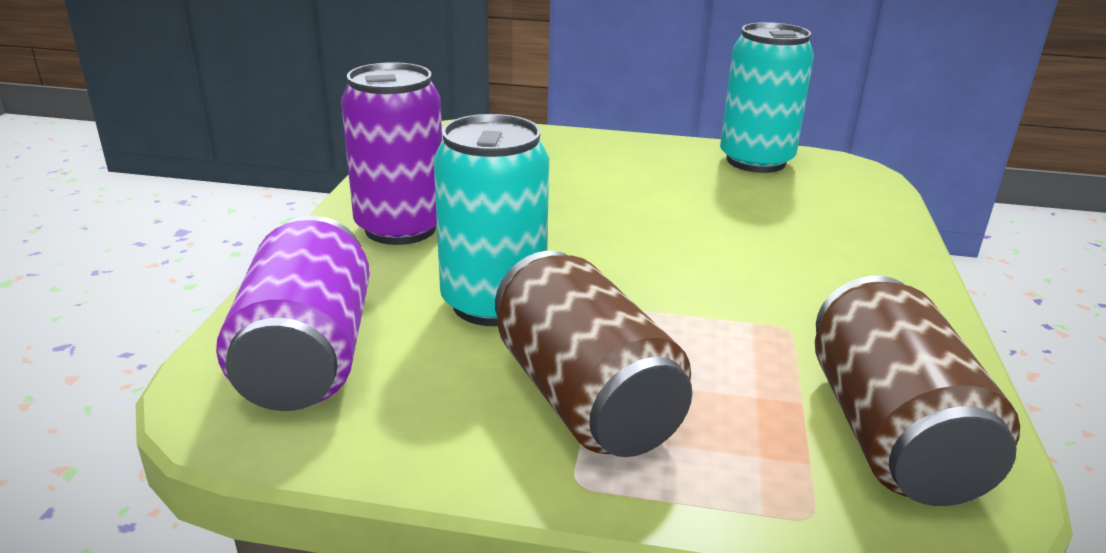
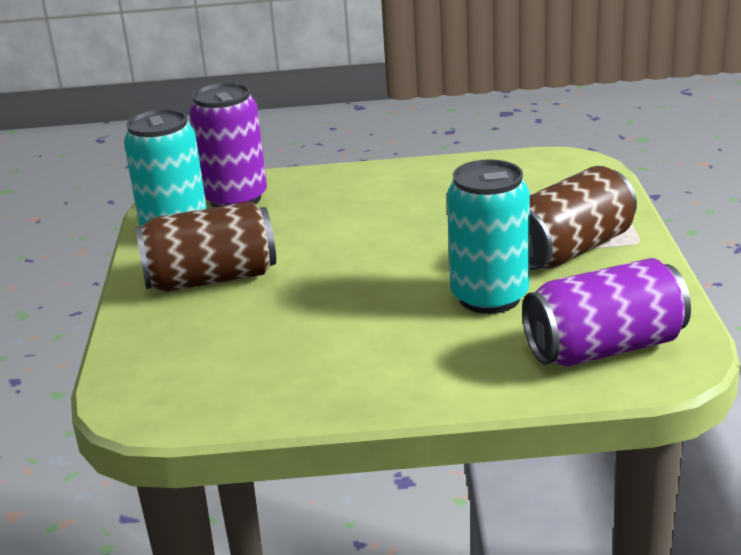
camera: 100 degrees left, 0 degrees up
purple can [341,62,442,245] -> purple can moved to [189,82,267,207]
brown can [815,276,1020,506] -> brown can moved to [135,201,276,292]

